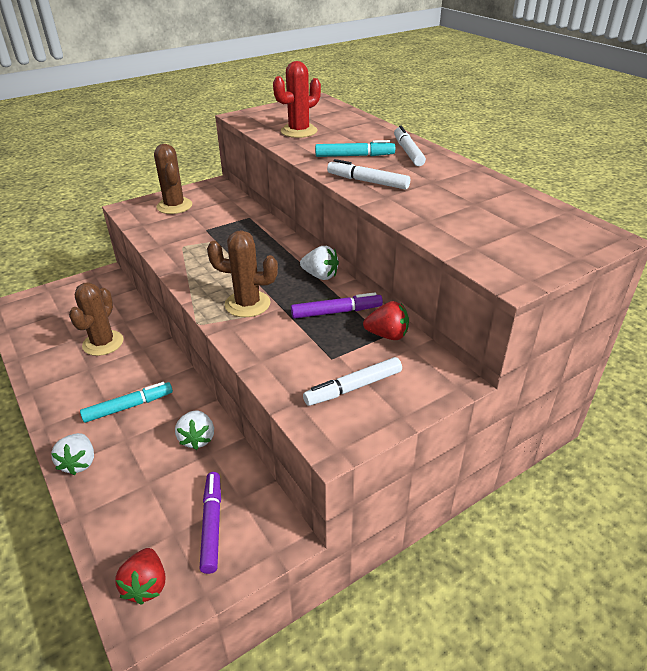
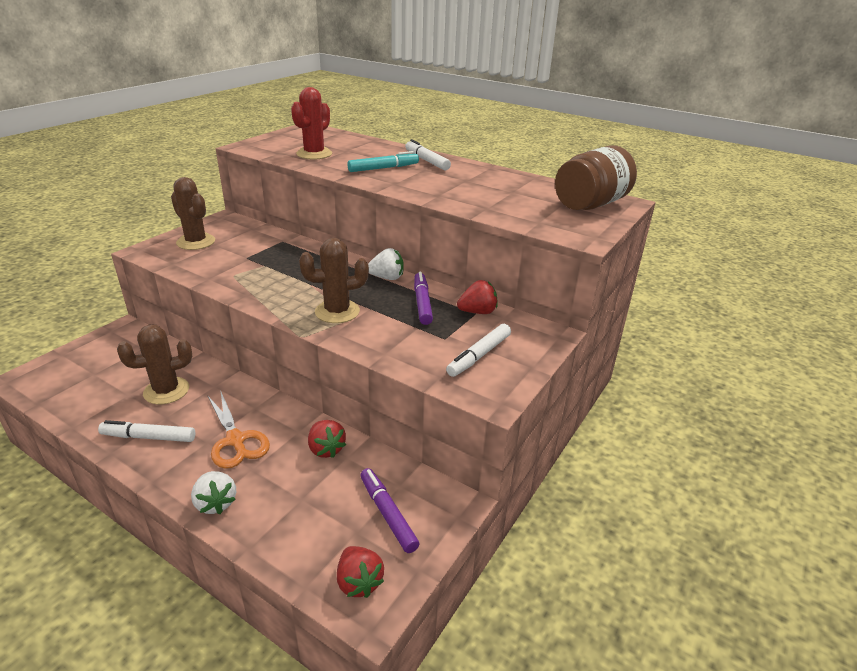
camera: 25 degrees left, 5 degrees down
brown cactus [69,282,124,356] -> brown cactus turned 75 degrees clockwise [117,325,192,405]
turquoise marker [80,382,173,423] -> orange scissors [208,390,270,469]
white strawberry [175,410,214,450] -> red strawberry [308,420,346,458]
purple marker [291,292,383,319] -> purple marker turned 60 degrees counterclockwise [414,272,433,325]
white marker [327,159,410,190] -> white marker moved to [98,420,195,442]
none -> brown jar [555,145,637,210]

